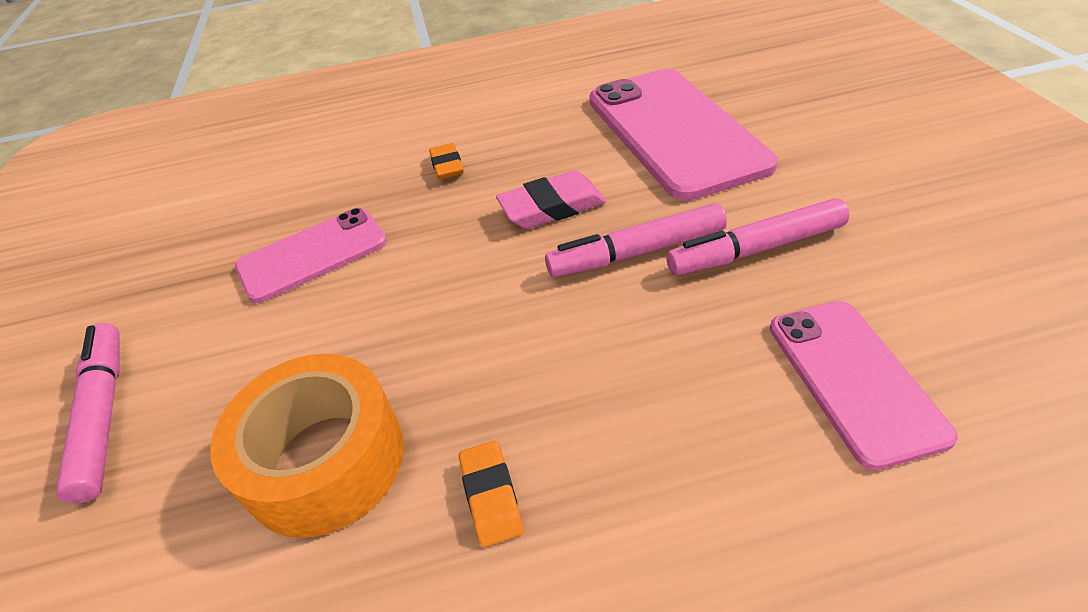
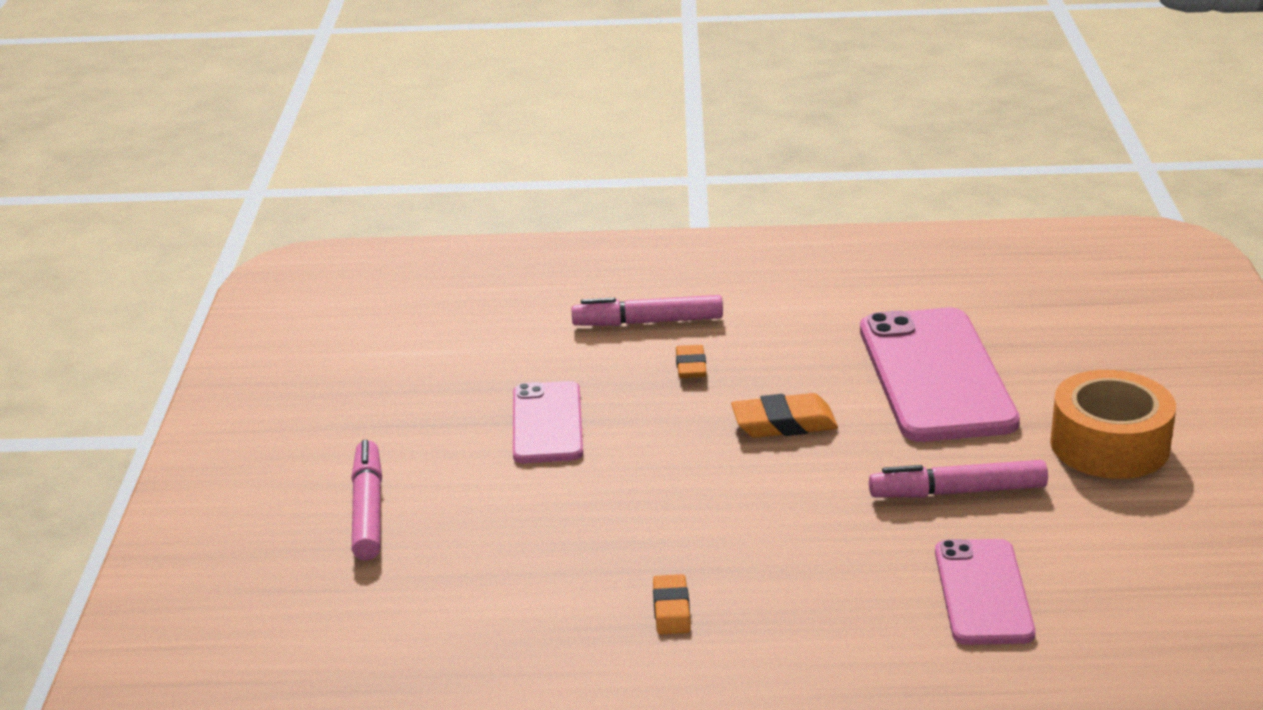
camera: 10 degrees right, 15 degrees down
orange tape [210,354,404,538] -> orange tape moved to [1050,370,1176,479]
pink phone [235,208,387,303] -> pink phone turned 75 degrees counterclockwise [513,381,583,463]
pink eraser [496,170,607,229] -> orange eraser [731,393,838,438]
pink marker [545,203,727,277] -> pink marker moved to [571,295,723,326]

